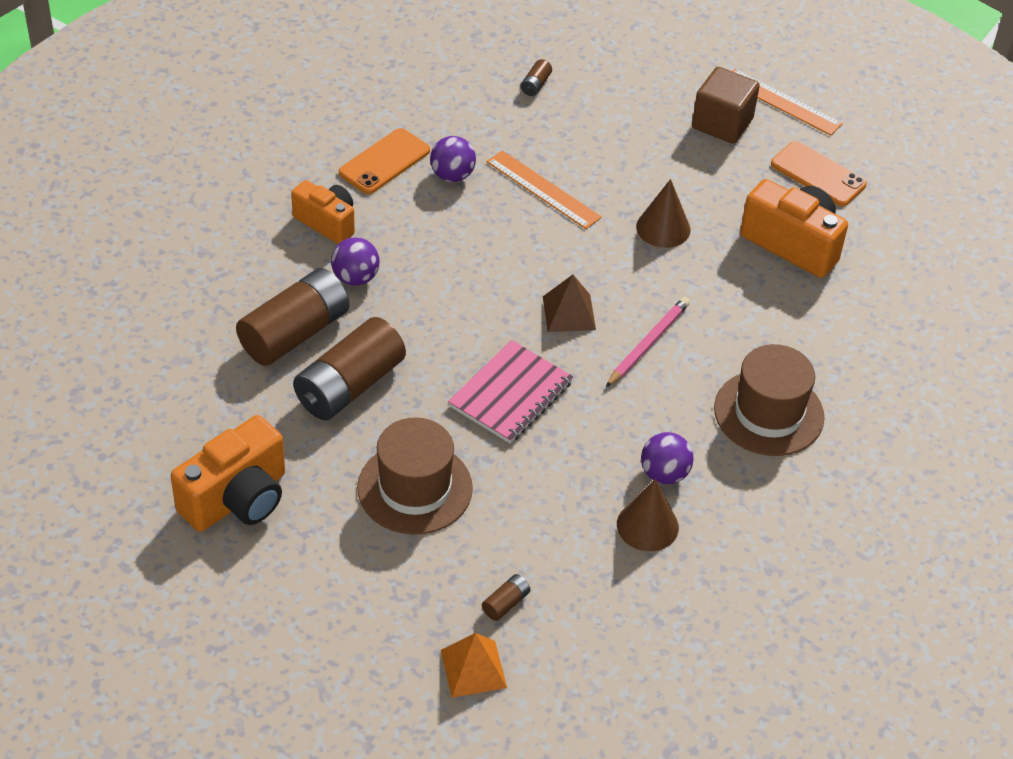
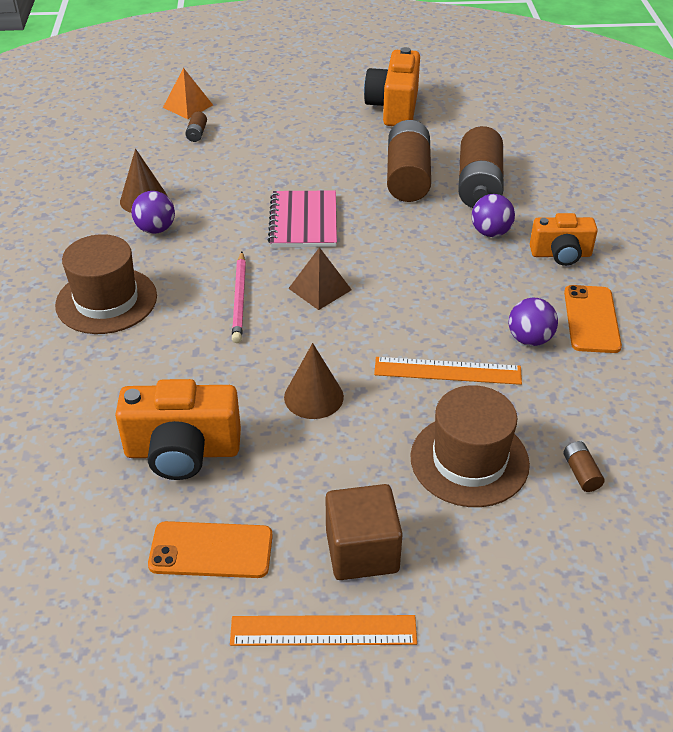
camera: 145 degrees right, 5 degrees down
brown hat [357,417,473,535] -> brown hat moved to [410,385,530,507]

